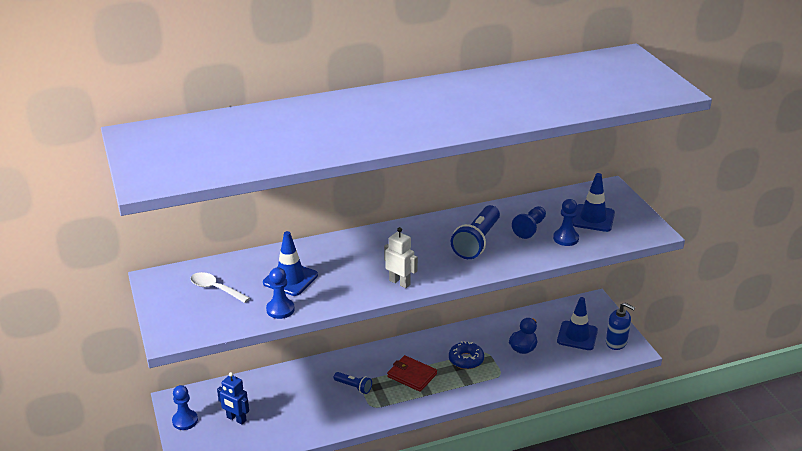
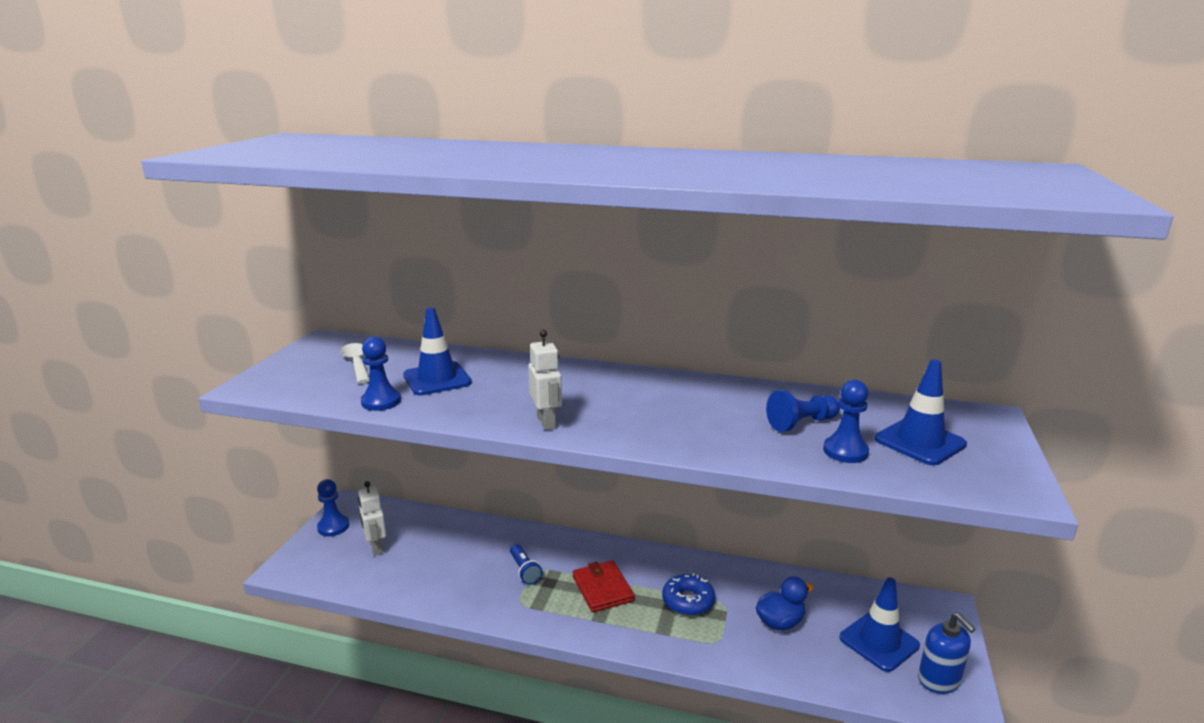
camera: 35 degrees right, 10 degrees down
blue robot [217,372,249,424] -> white robot [358,481,386,556]
blue flashlight [451,205,500,259] -> none

